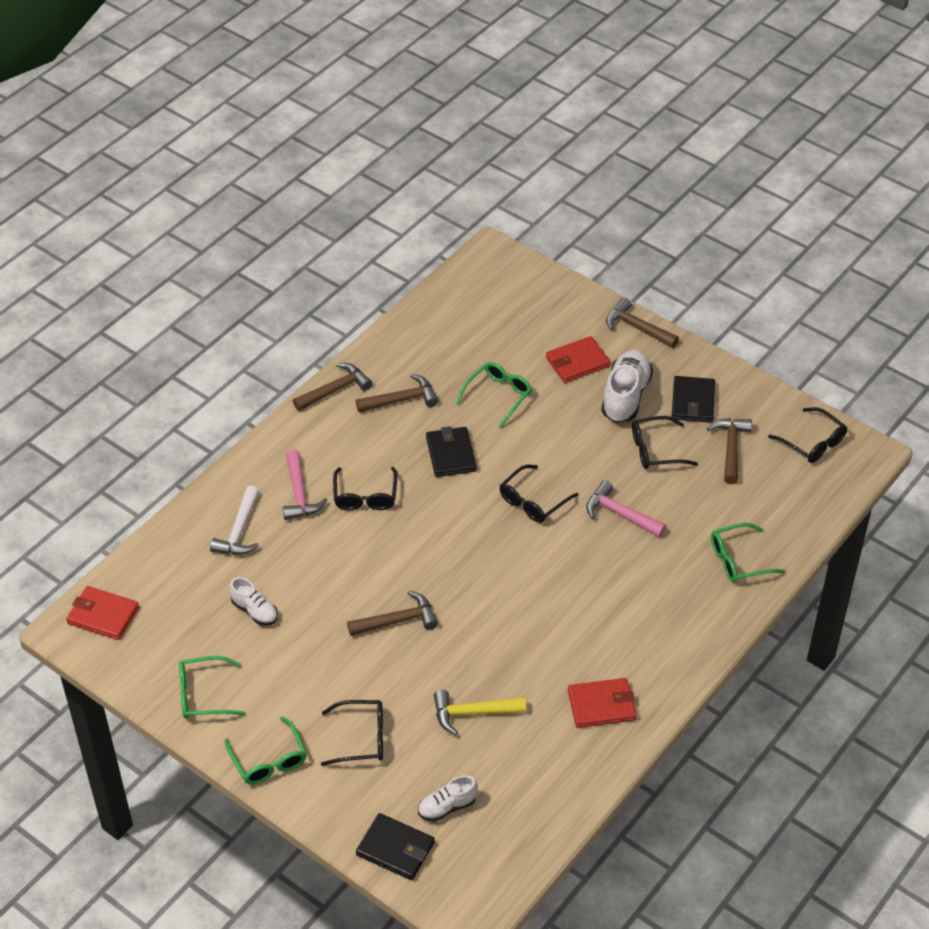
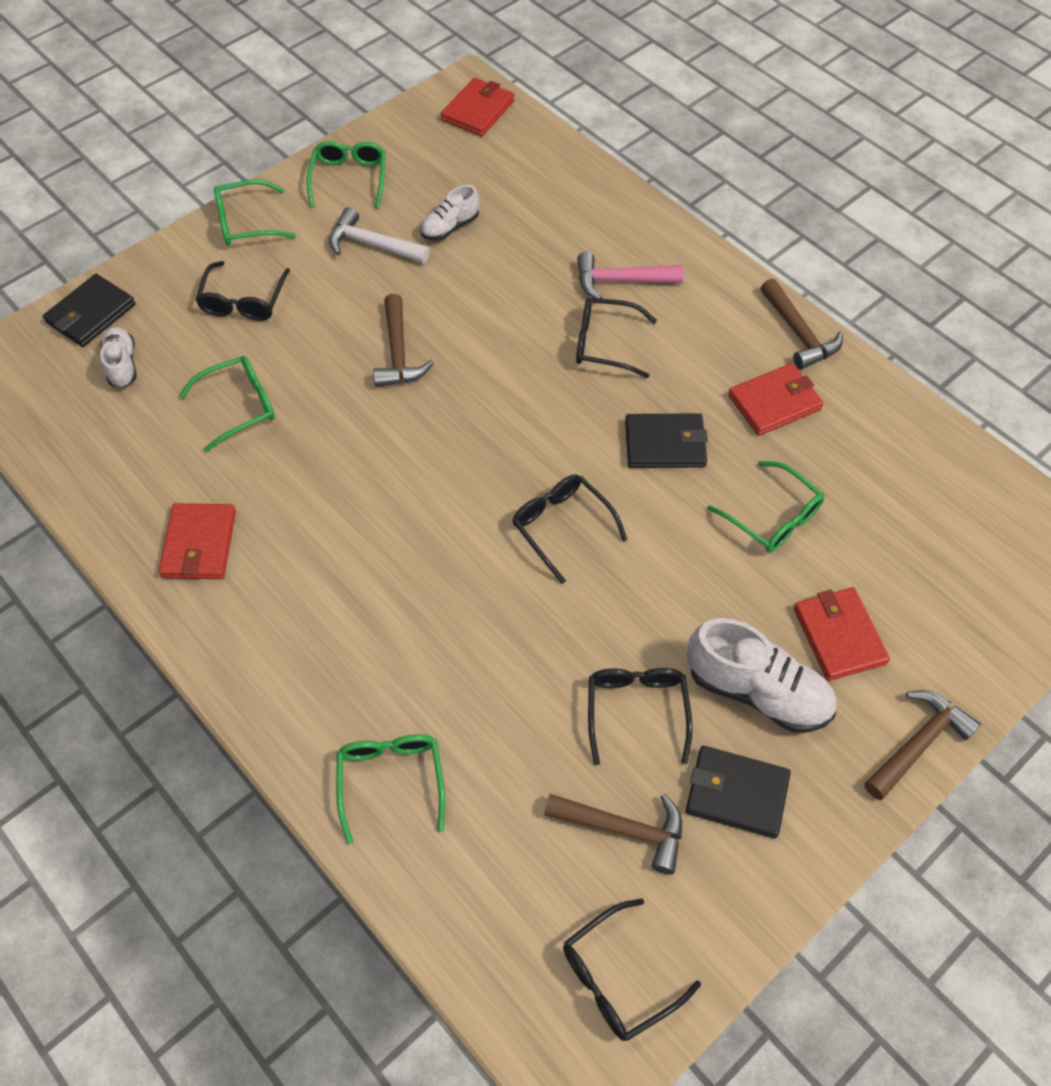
camera: 100 degrees right, 10 degrees up
white hammer [210,486,259,555] -> white hammer moved to [329,207,430,263]
brown hammer [356,374,438,412] -> red wallet [728,363,824,436]
yellow hammer [434,690,526,735] -> green glasses [179,356,275,452]
pink hammer [586,480,666,537] -> none

